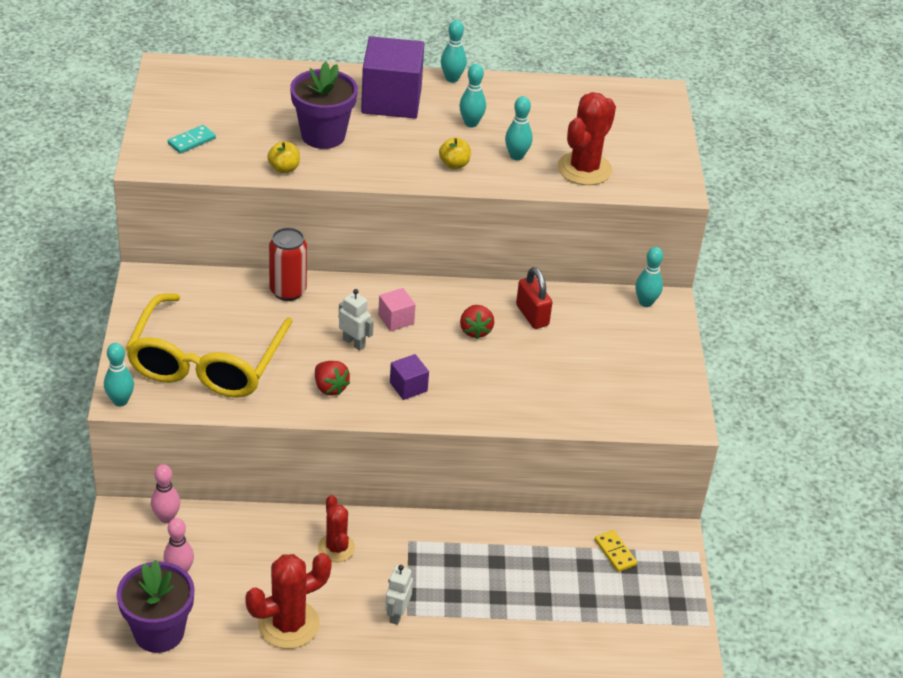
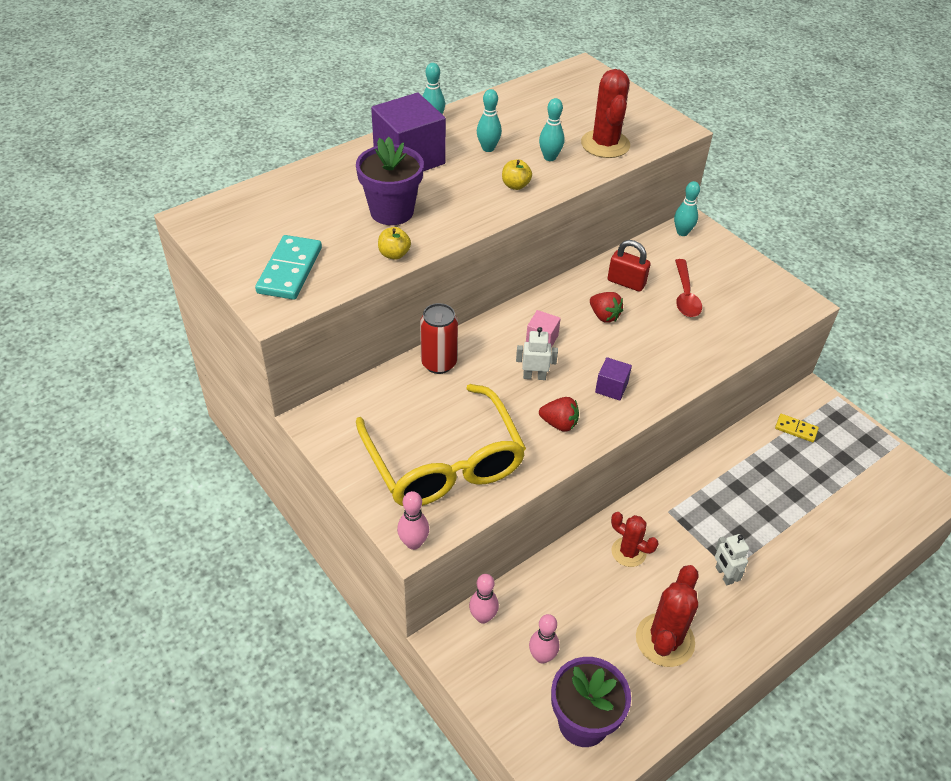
camera: 35 degrees left, 5 degrees up
turquoise bowling pin [104,343,134,407] -> pink bowling pin [397,491,429,550]
turquoise domino [168,125,216,154] -> turquoise domino [255,235,322,300], size x1.80
none -> red spoon [675,259,702,317]

